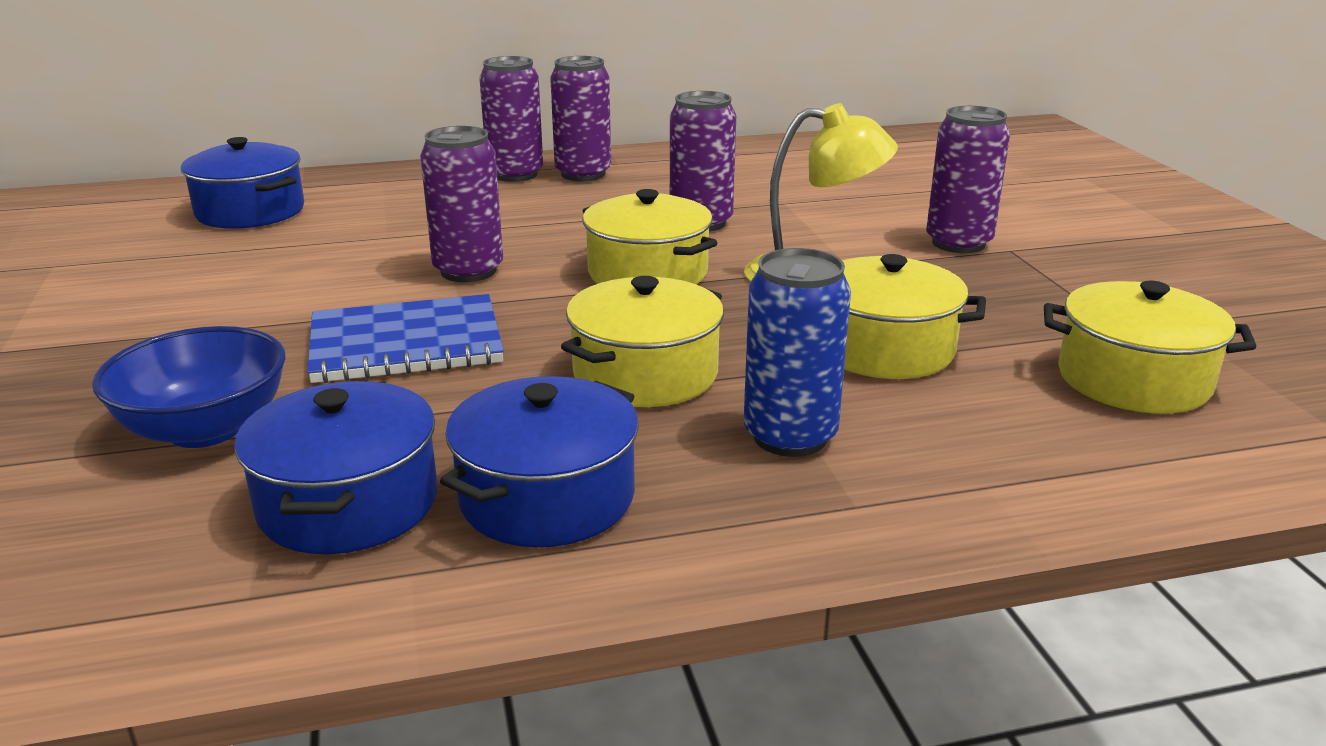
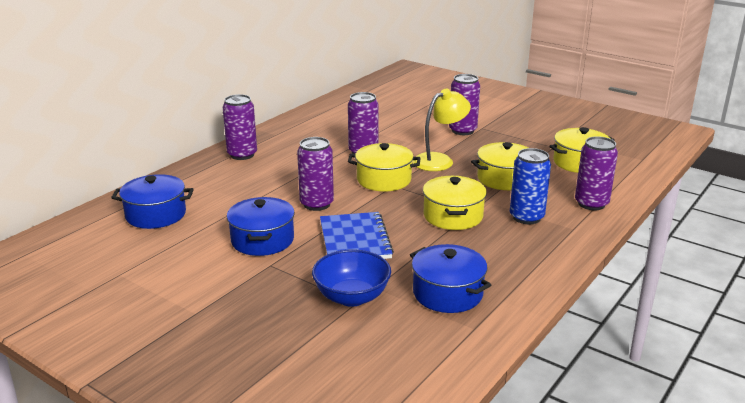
camera: 40 degrees left, 0 degrees up
blue notebook [307,294,504,383] -> blue notebook turned 45 degrees counterclockwise [320,212,394,259]
blue pot [440,376,639,547] -> blue pot moved to [227,197,295,256]
purple can [550,56,611,181] -> purple can moved to [575,136,618,210]

